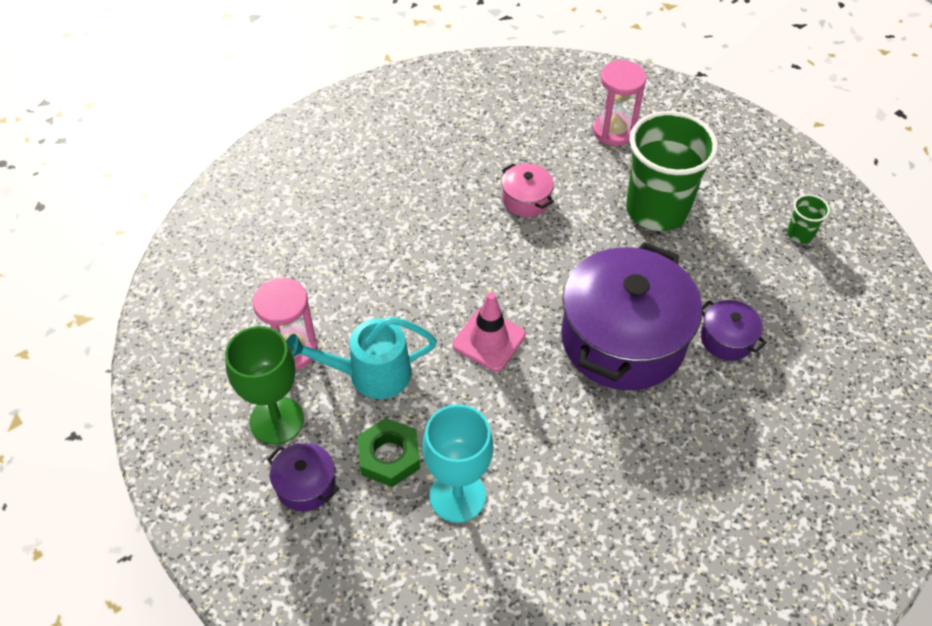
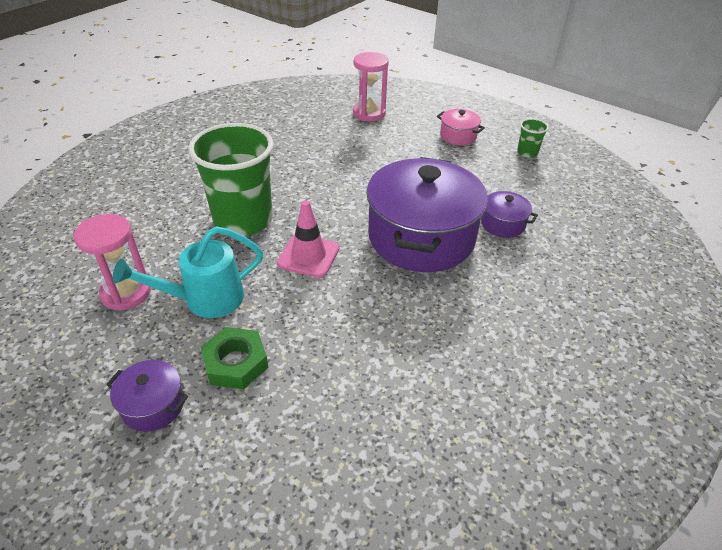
camera: 15 degrees left, 10 degrees down
green goblet [225,326,304,445] -> none
turquoise goblet [422,404,493,523] -> none
pink pot [502,163,554,217] -> pink pot moved to [437,109,485,145]
green cup [626,111,718,231] -> green cup moved to [188,123,273,236]

